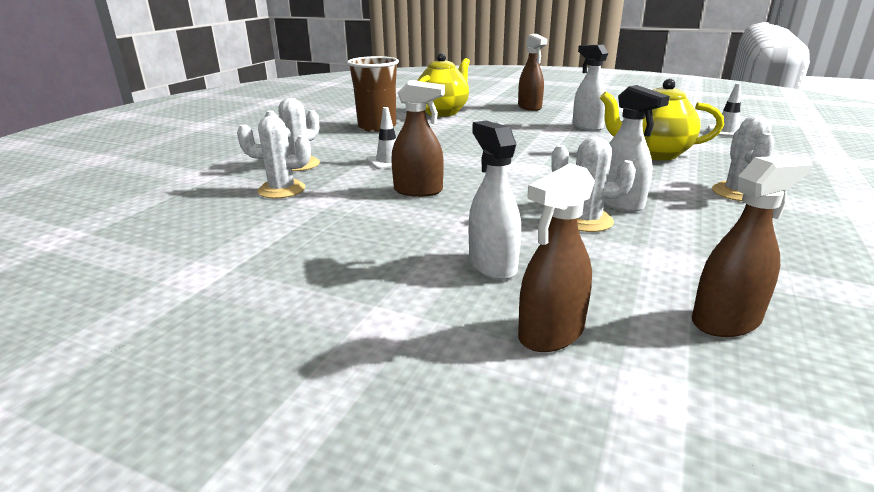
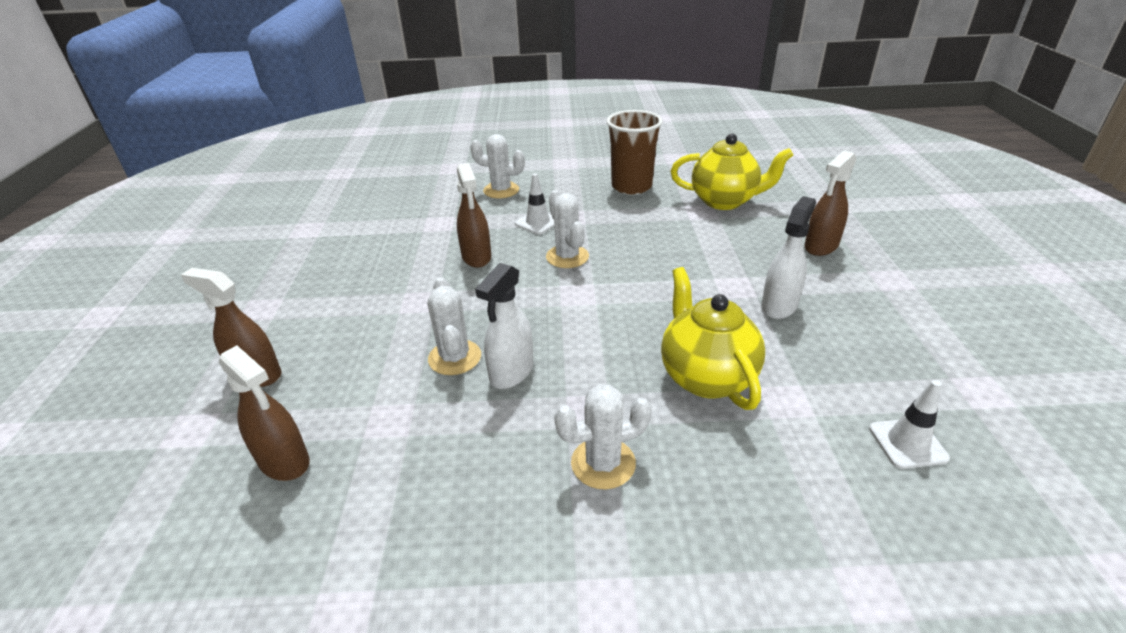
camera: 65 degrees right, 10 degrees up
white cactus [237,116,311,199] -> white cactus moved to [546,190,589,268]
white spray bottle [469,121,521,280] -> none

